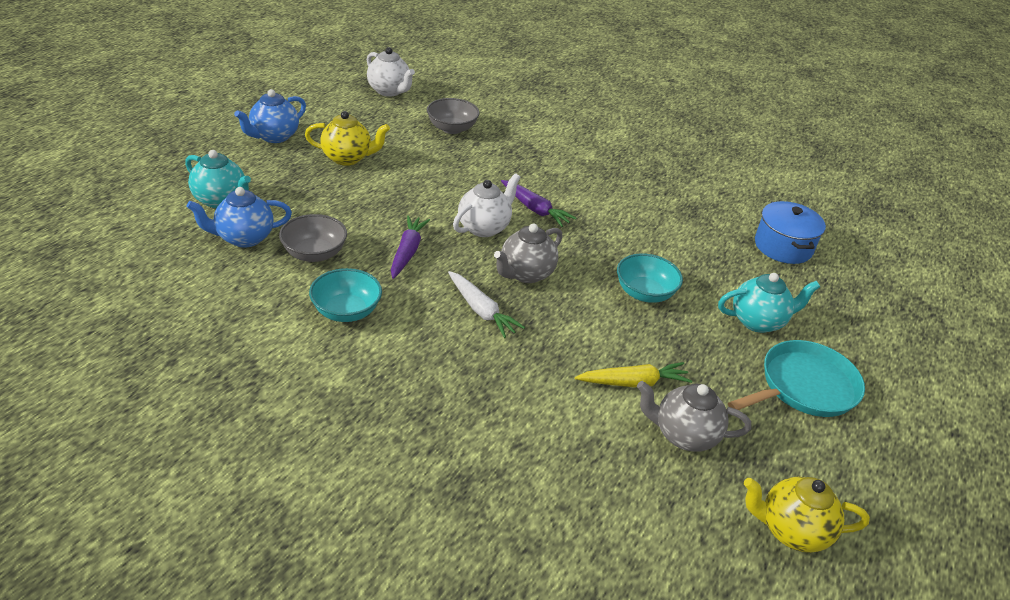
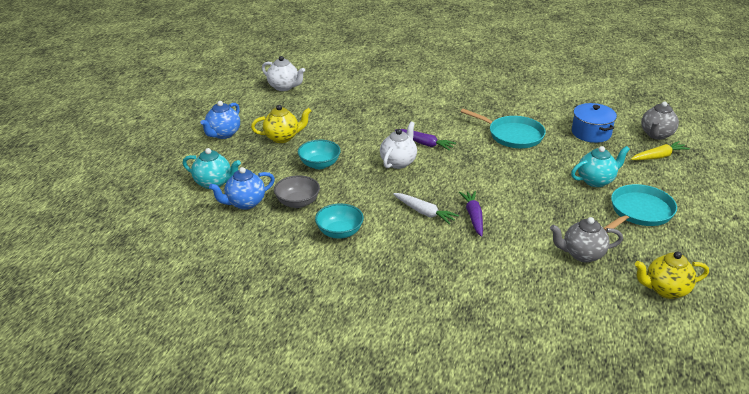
camera: 10 degrees left, 5 degrees down
purple carrot [391,216,430,279] -> purple carrot moved to [459,191,483,237]
grey bowl [427,98,479,134] -> none
grey teapot [494,223,562,283] -> grey teapot moved to [641,101,679,140]
yellow carrot [575,362,692,387] -> yellow carrot moved to [631,141,690,160]
turquoise bowl [617,253,683,303] -> turquoise bowl moved to [298,140,341,169]
none -> turquoise pan [461,109,546,148]

